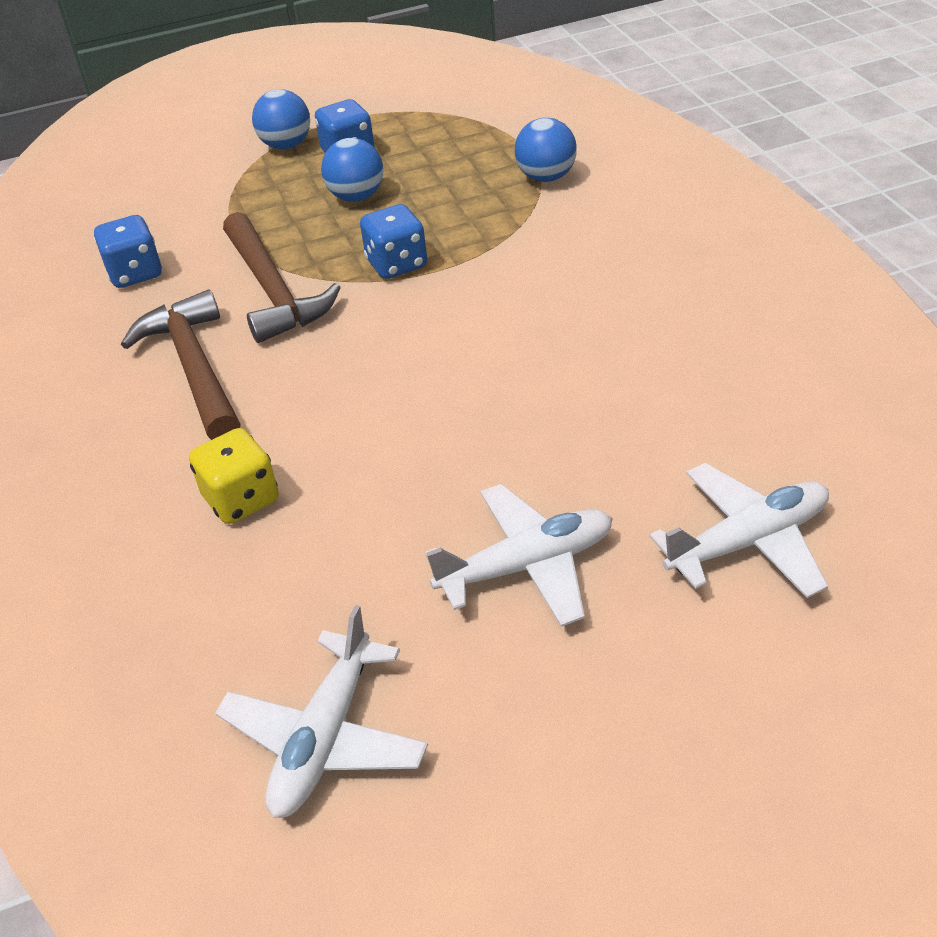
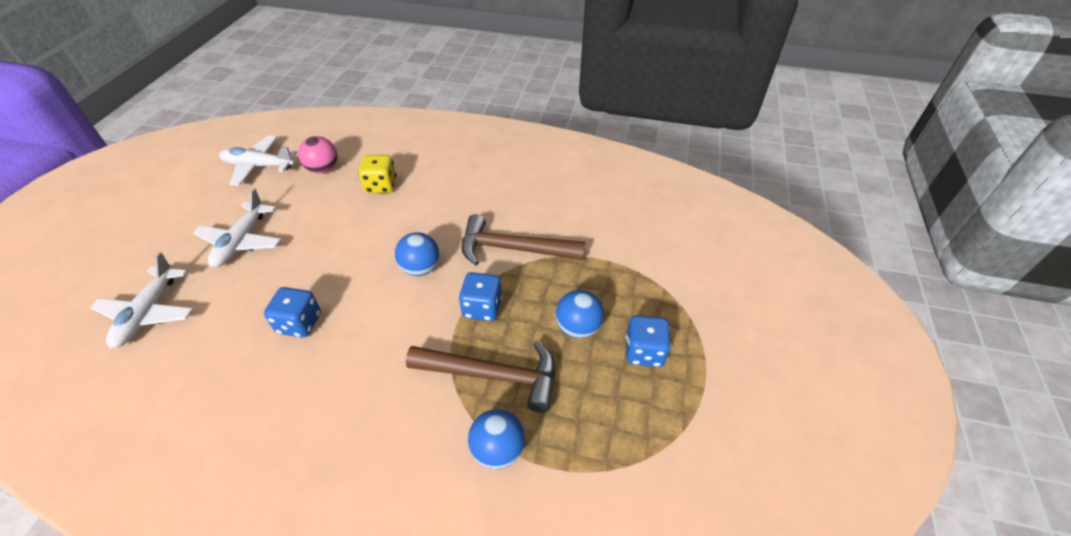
camera: 120 degrees right, 5 degrees up
blue dice [94,215,162,288] -> blue dice moved to [264,287,321,338]
brown hammer [121,290,241,440] -> brown hammer moved to [406,341,555,413]
white plane [215,605,428,818] -> white plane turned 45 degrees counterclockwise [219,135,298,186]
blue ball [252,89,310,149] -> blue ball moved to [395,232,439,276]
none -> pink ball [298,136,337,173]

